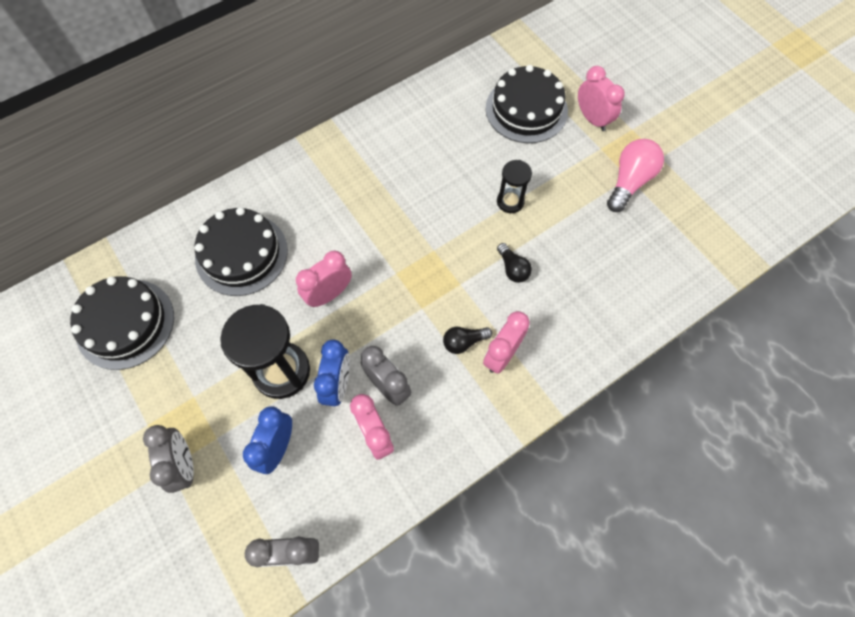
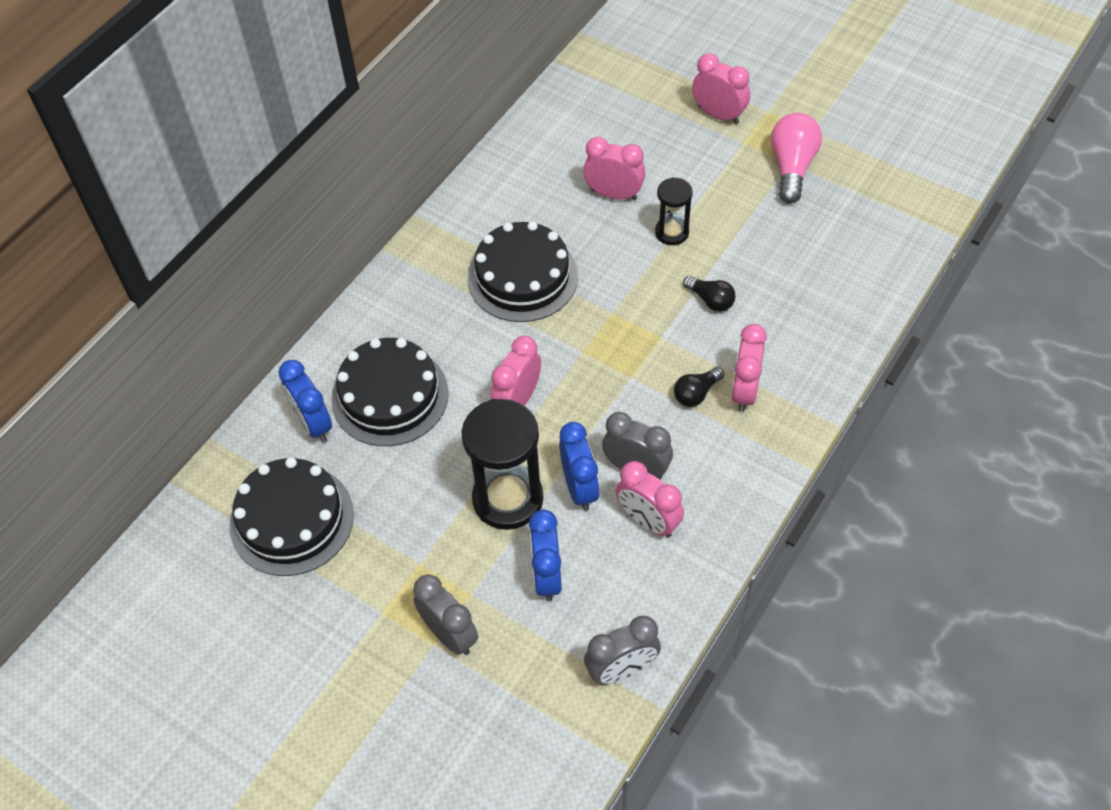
camera: 20 degrees left, 10 degrees down
black cake [485,65,568,143] -> black cake moved to [468,221,578,322]
none -> blue clock [278,360,332,442]
none -> pink clock [583,137,646,200]

